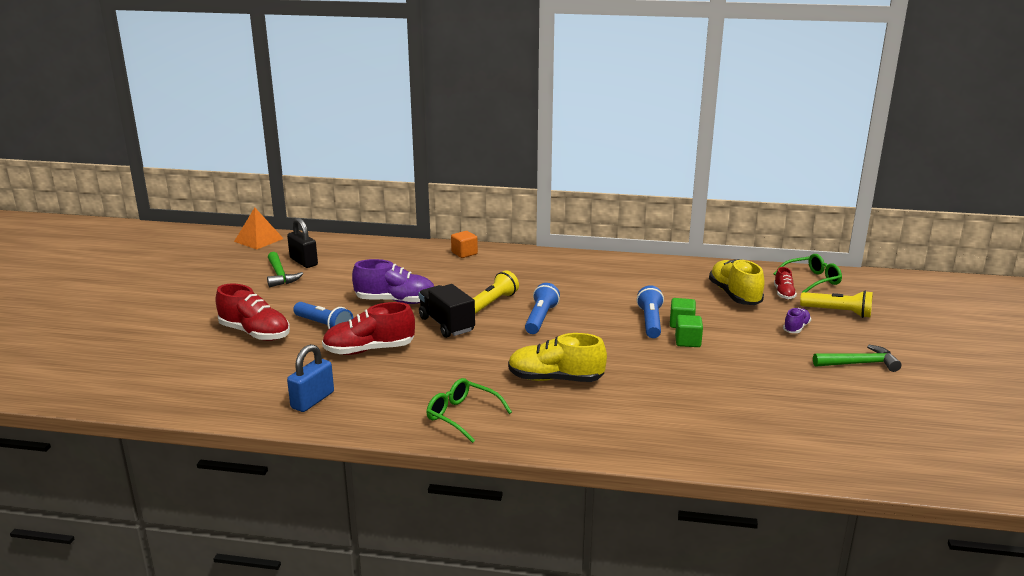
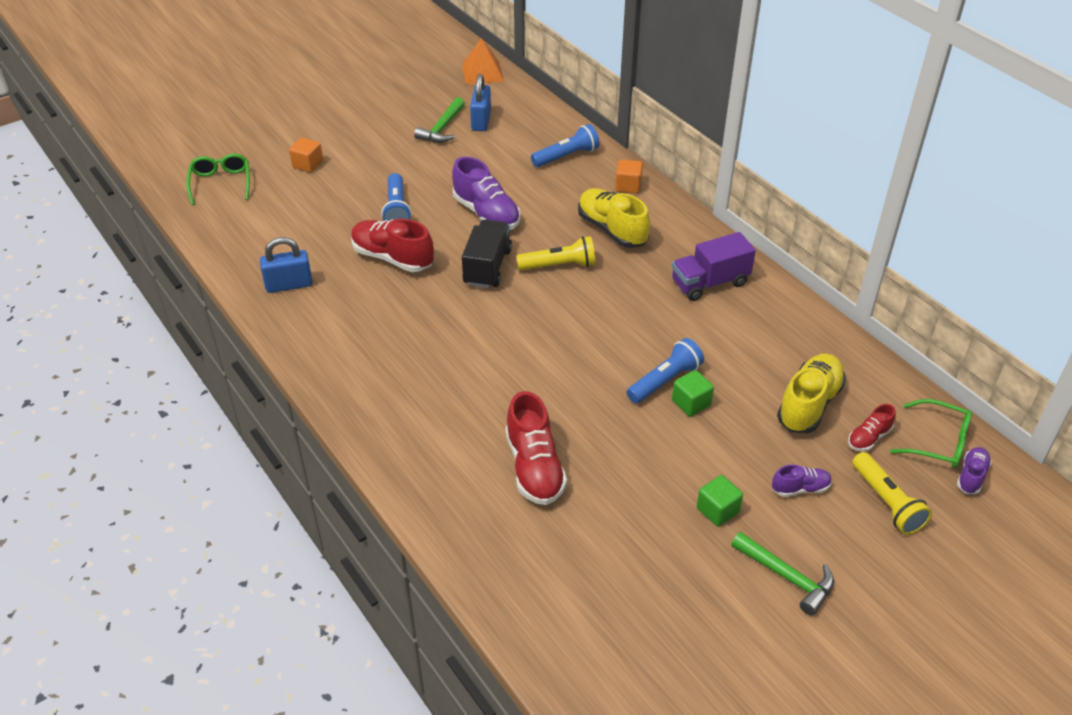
camera: 45 degrees right, 20 degrees up
red shoe [216,284,290,341] -> red shoe moved to [505,391,567,505]
black padlock [287,218,318,268] -> blue padlock [470,74,491,131]
green glasses [426,378,512,443] -> green glasses moved to [186,154,250,205]
yellow shoe [508,333,607,382] -> yellow shoe moved to [578,188,650,248]
blue flashlight [525,283,560,334] -> blue flashlight moved to [531,124,600,167]
green cube [675,315,703,347] -> green cube moved to [697,475,743,527]
none -> orange cube [289,137,323,173]
none -> purple truck [672,232,756,301]
none -> purple shoe [957,447,992,494]

